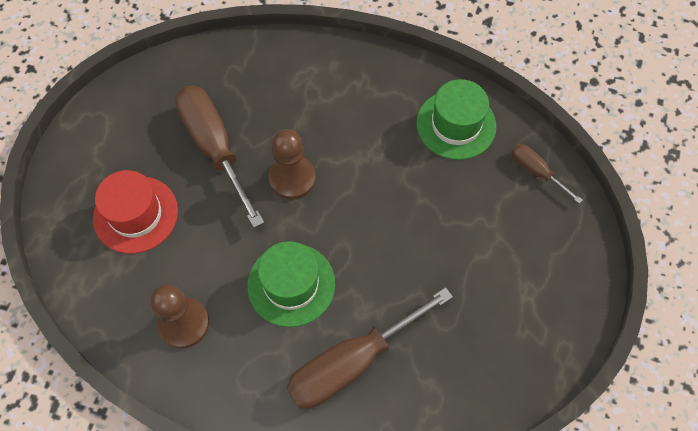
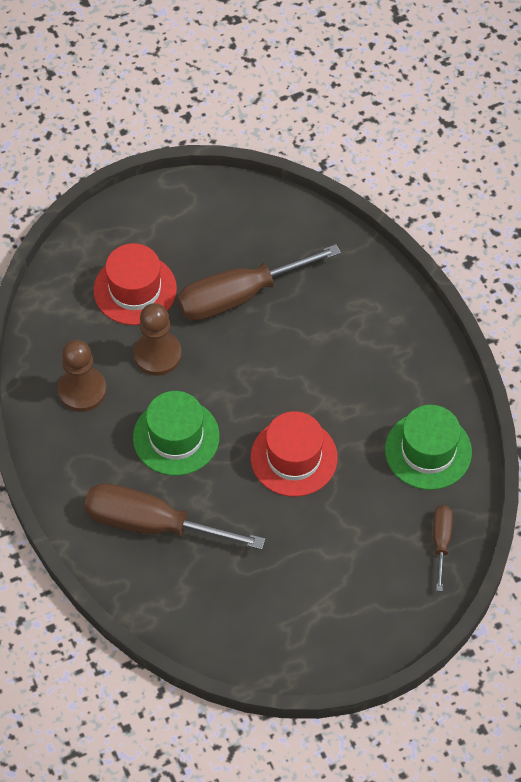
camera: 50 degrees right, 5 degrees down
brown screwdriver [175,86,264,228] -> brown screwdriver turned 135 degrees counterclockwise [178,244,341,321]
brown pawn [269,129,316,200] -> brown pawn moved to [133,303,182,376]
none -> red hat [251,411,338,497]

